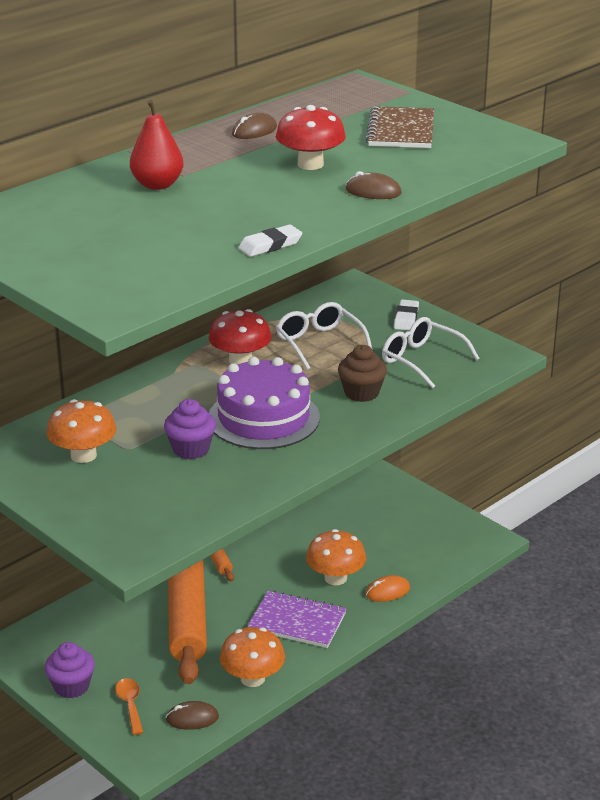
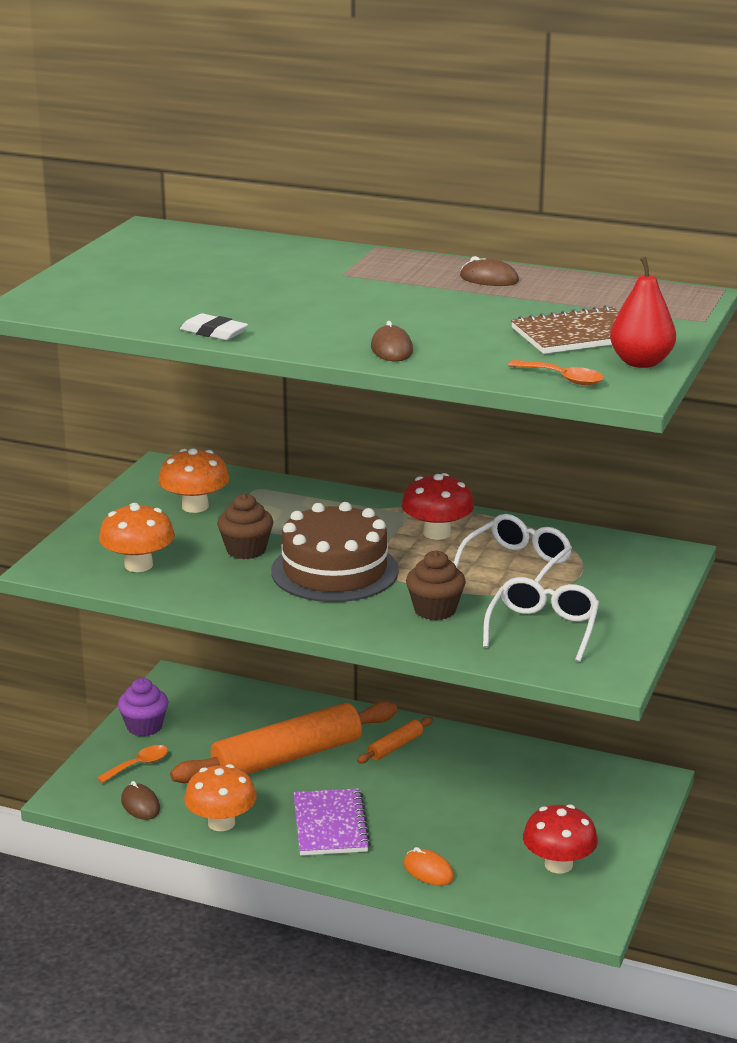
camera: 65 degrees right, 5 degrees down
red pear [130,100,184,190] -> red pear moved to [610,257,676,368]
purple cupcake [164,399,216,459] -> brown cupcake [217,493,273,559]
purple cake [209,357,320,449] -> brown cake [271,502,399,602]
red mushroom [276,105,346,170] -> red mushroom moved to [523,804,598,873]
orange mushroom [306,529,366,585] -> orange mushroom moved to [99,503,175,572]
white eraser [394,299,419,331] -> none
none -> orange spoon [508,360,604,385]

